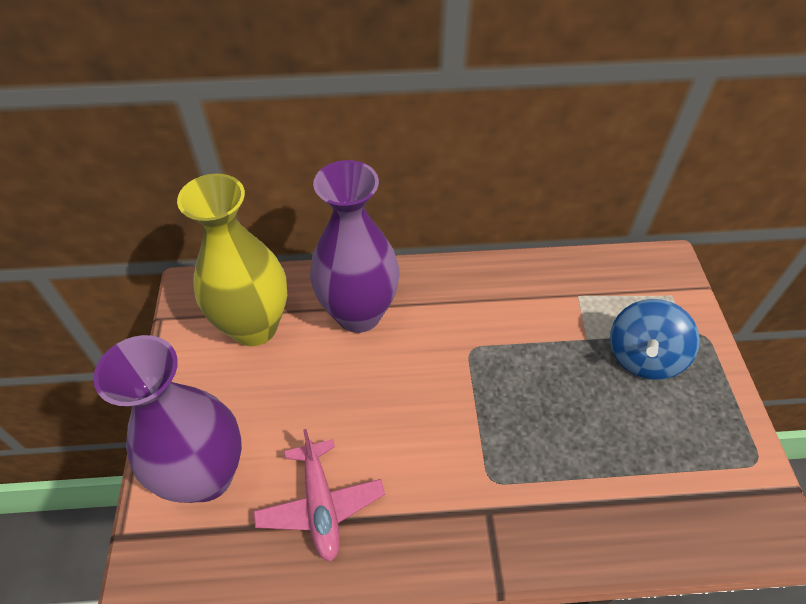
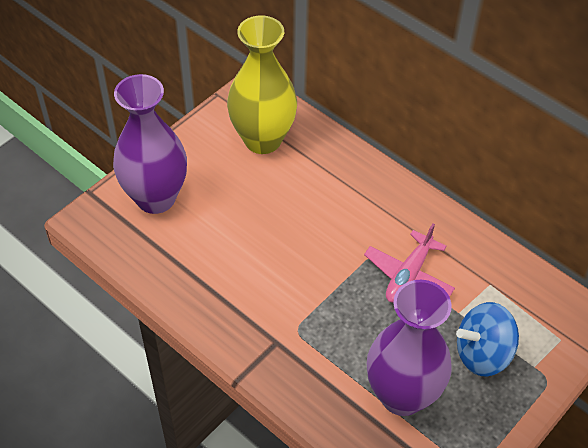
camera: 45 degrees right, 0 degrees up
pink plane [253,429,385,562] -> pink plane moved to [364,223,455,303]
purple vase [310,160,399,333] -> purple vase moved to [367,280,452,416]

